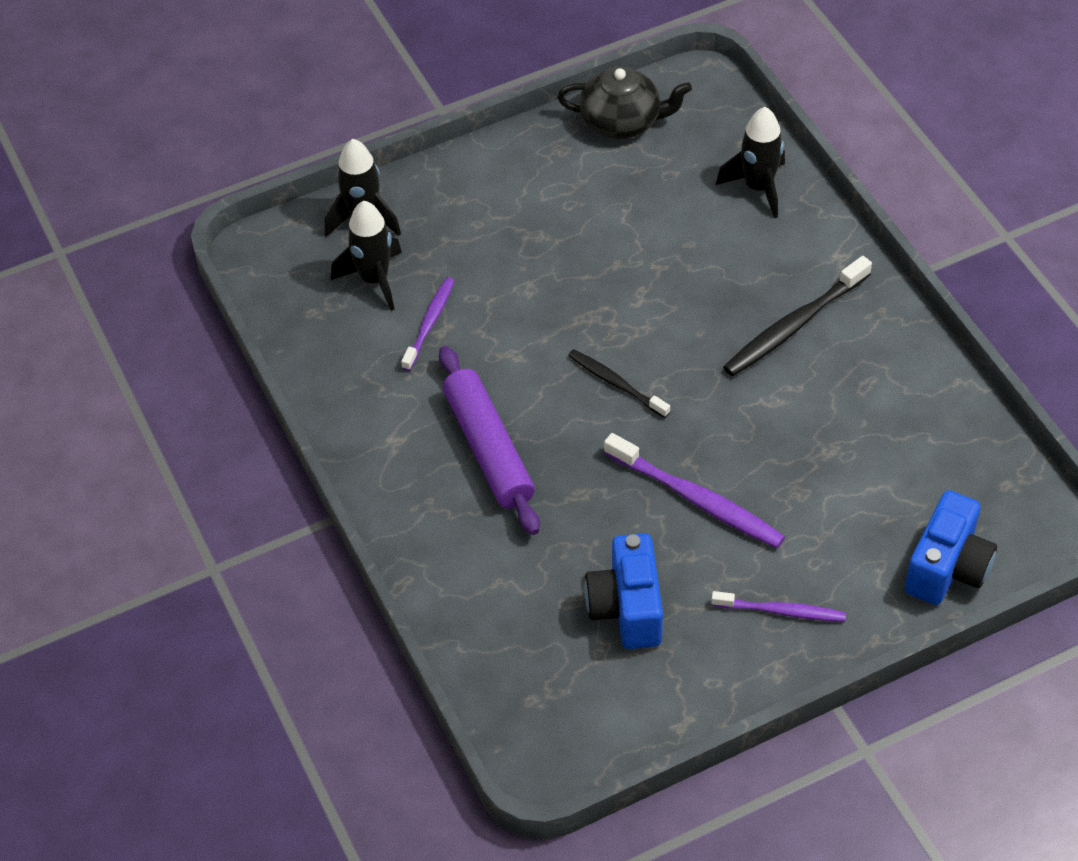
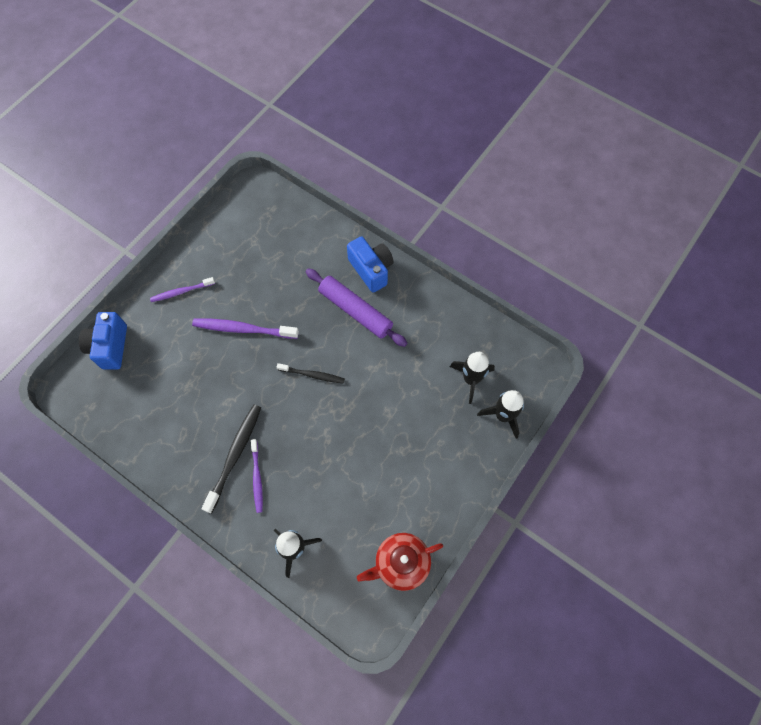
camera: 150 degrees right, 15 degrees up
purple toothbrush [401,277,454,371] -> purple toothbrush moved to [251,439,263,513]
black teapot [557,67,692,139] -> red teapot [357,533,443,591]
blue camera [584,533,663,649] -> blue camera moved to [347,236,394,293]

